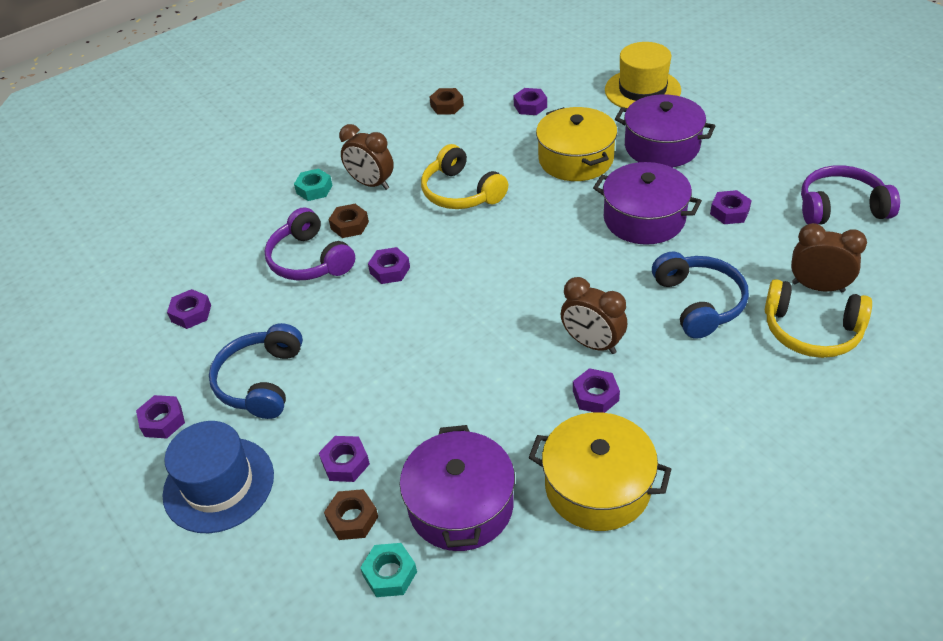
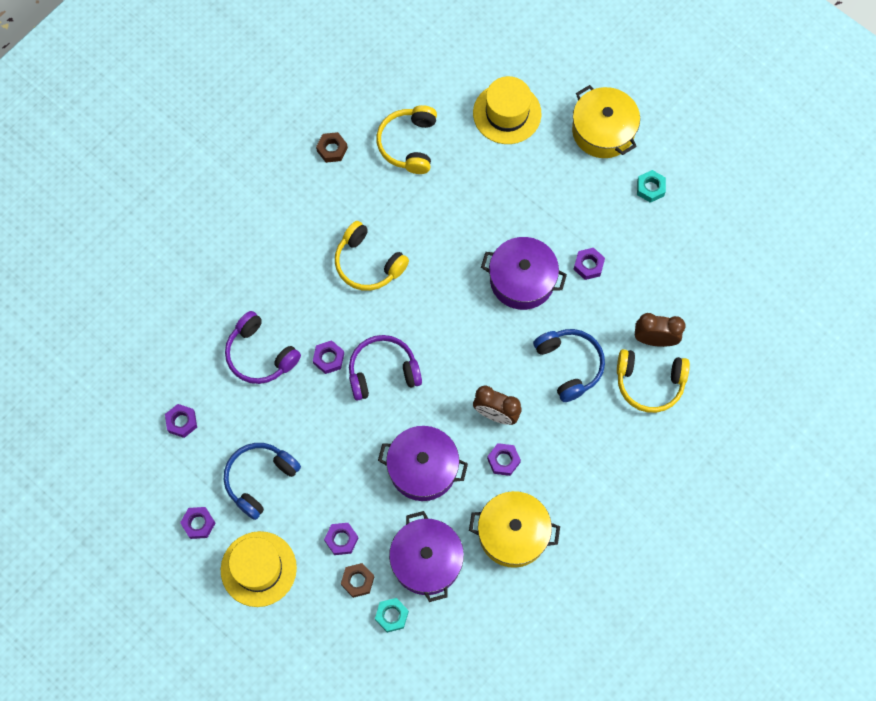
camera: 15 degrees left, 25 degrees up
blue hat [162,421,274,533] -> yellow hat [221,531,297,607]
blue headphones [209,323,303,419] -> blue headphones turned 45 degrees clockwise [224,443,301,520]
turquoise nut [294,168,332,201] -> turquoise nut moved to [637,170,666,203]
brown nut [329,204,369,238] -> none
brown clock [339,124,394,190] -> none
purple nut [513,88,547,115] -> yellow headphones [377,105,437,174]
yellow pot [536,107,617,181] -> yellow pot moved to [572,85,640,158]
purple pot [615,94,715,167] -> purple pot moved to [378,426,468,501]
purple headphones [801,165,900,224] -> purple headphones moved to [349,335,422,400]

